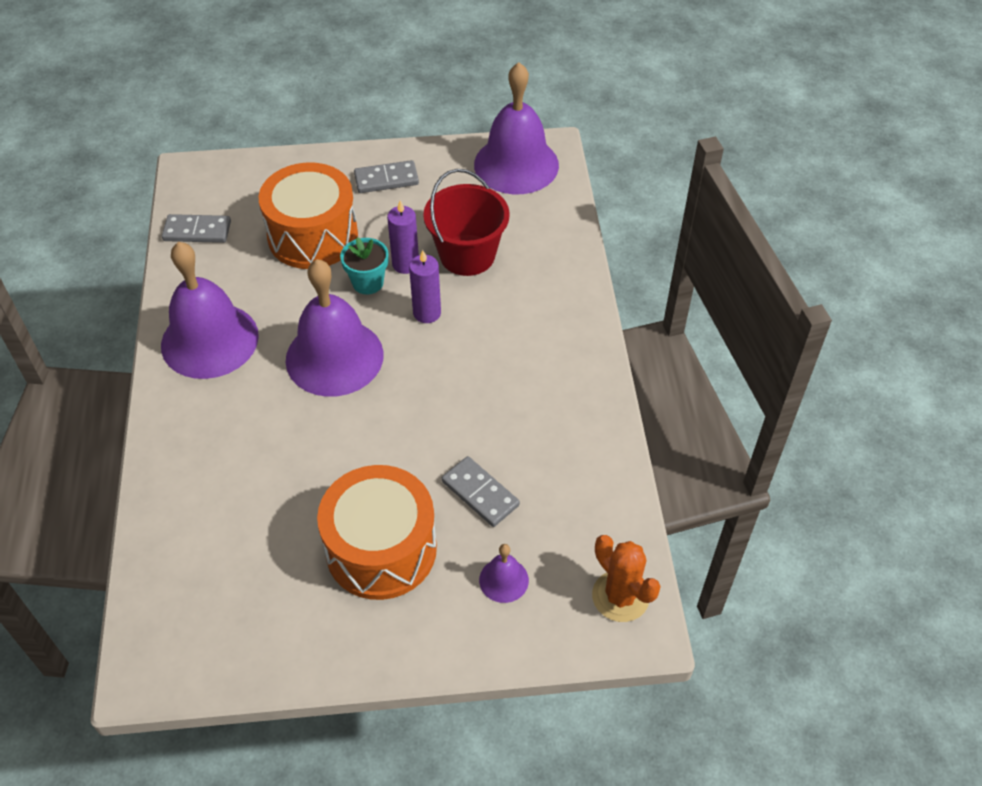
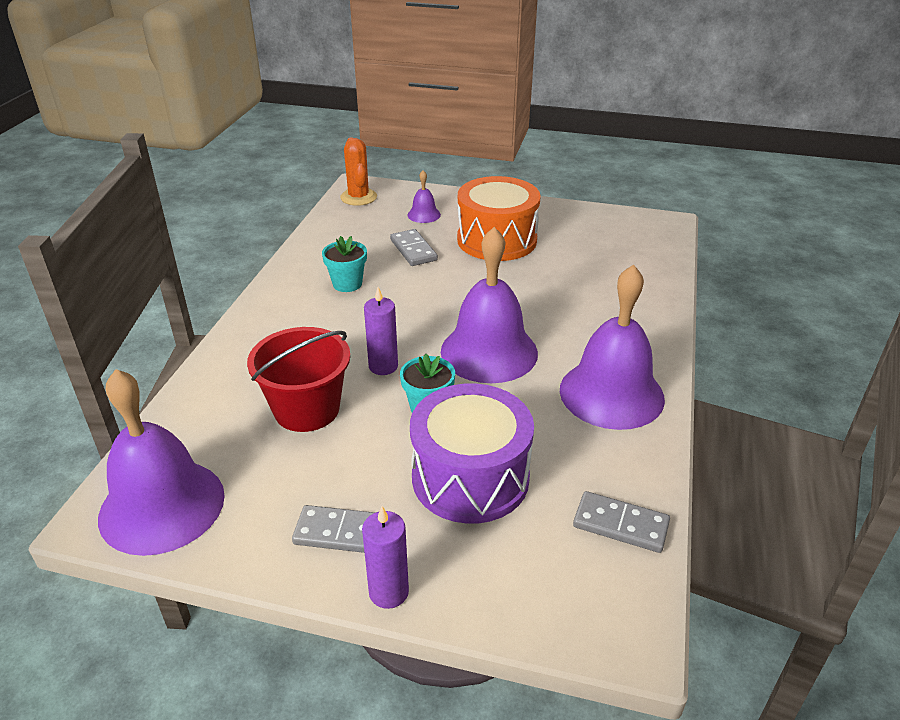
camera: 160 degrees left, 15 degrees down
orange drum [258,162,358,269] -> purple drum [410,384,534,524]
purple candle [387,200,419,274] -> purple candle moved to [362,506,409,609]
none -> turquoise flower pot [322,236,367,292]

